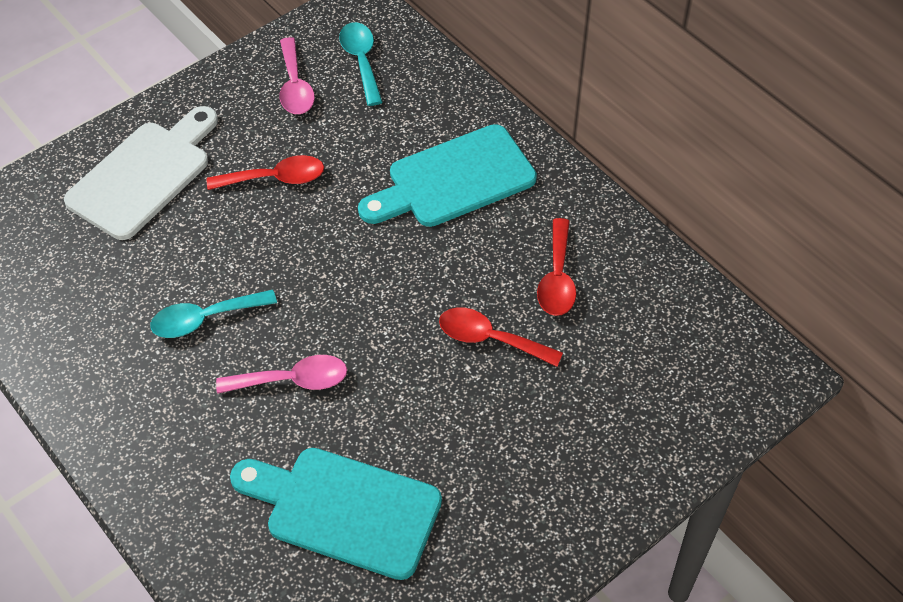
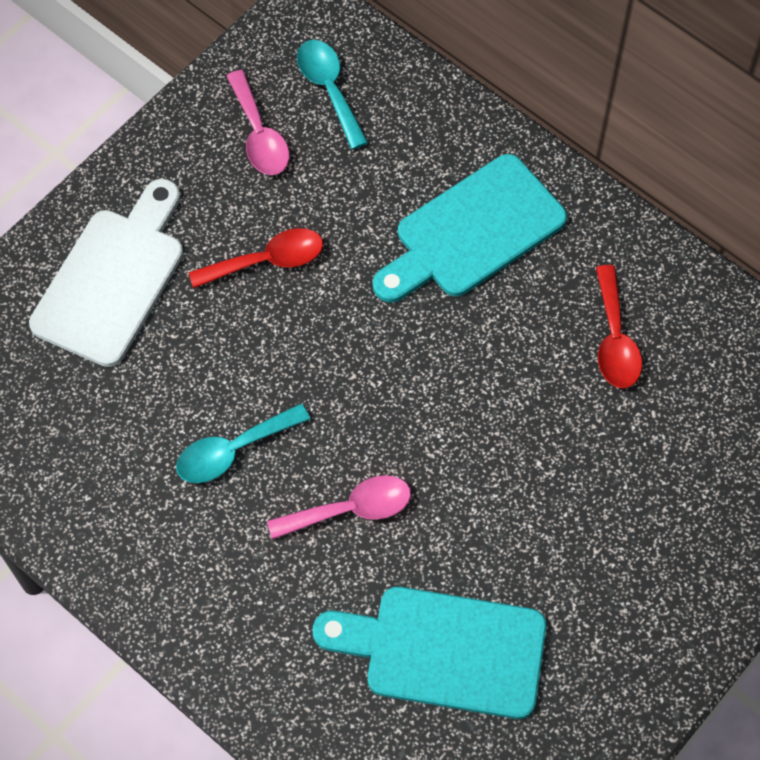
camera: 10 degrees left, 10 degrees up
red spoon [439,307,563,367] -> none

